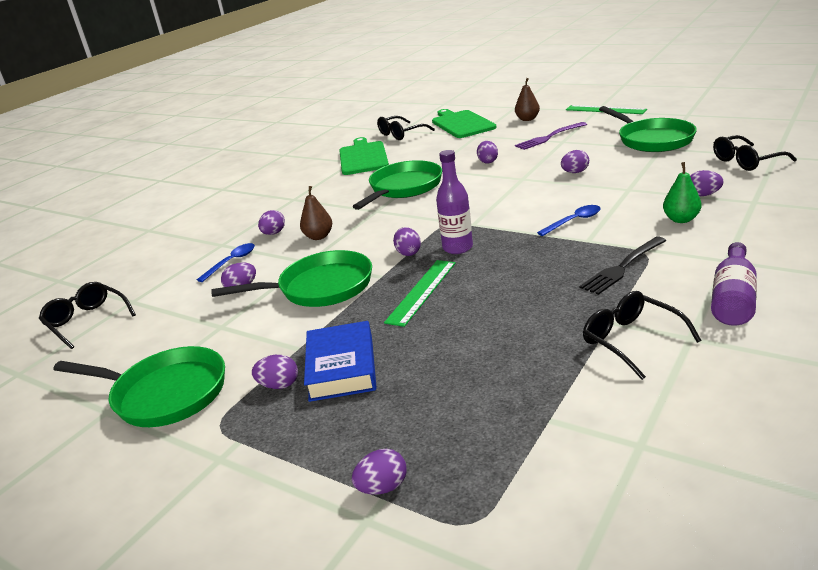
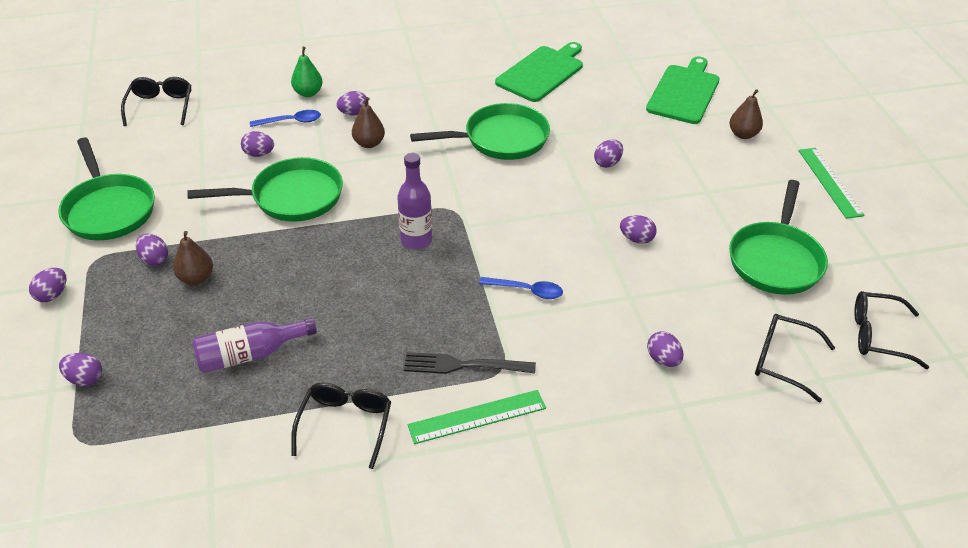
camera: 40 degrees right, 15 degrees up
green pan [211,250,372,307] -> green pan turned 45 degrees counterclockwise [187,157,343,222]
blue book [304,321,377,402] -> brown pear [173,231,213,285]
black glasses [377,116,435,140] -> black glasses moved to [854,291,929,369]
green ruler [384,260,456,327] -> green ruler moved to [408,390,546,444]
purple egg [393,227,421,256] -> purple egg moved to [29,268,66,302]
purple fork [515,122,587,150] -> none
green pear [663,162,702,223] -> green pear moved to [291,47,323,97]
purple bottle [711,242,757,326] -> purple bottle moved to [192,318,317,373]

